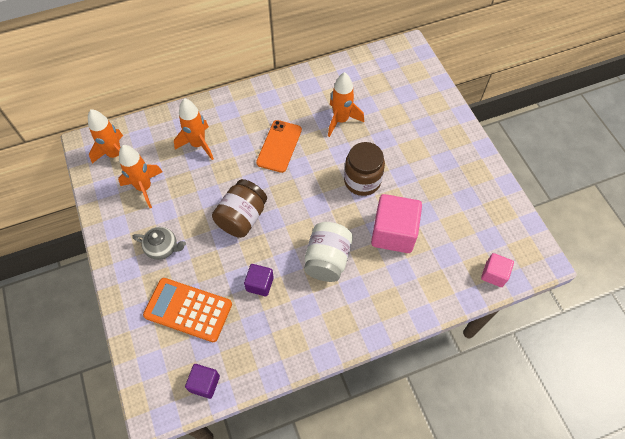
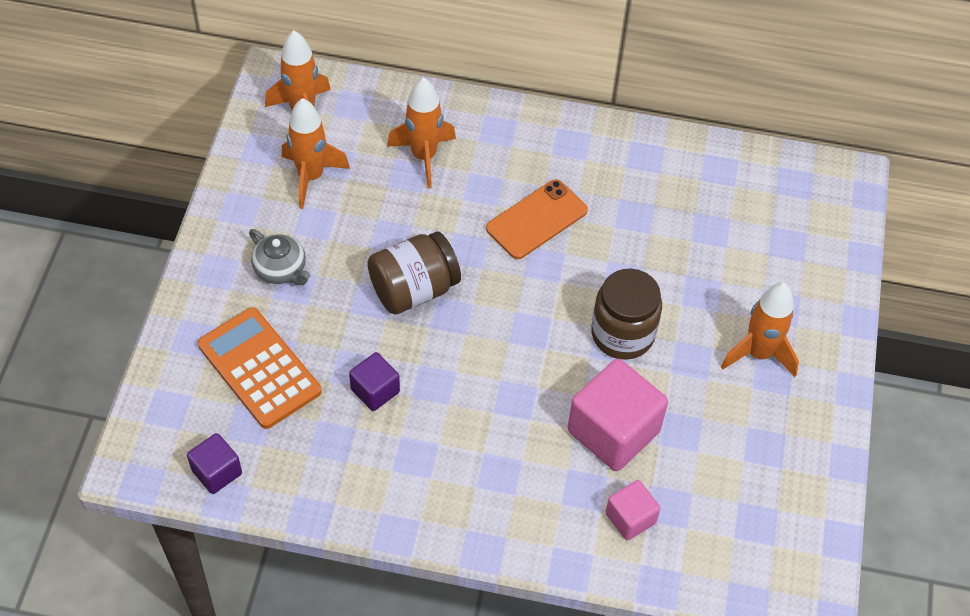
camera: 30 degrees right, 5 degrees down
white jar [304,222,353,282] -> none
orange rocket [328,72,364,137] -> orange rocket moved to [721,283,799,377]
pink cube [481,253,514,287] -> pink cube moved to [605,480,661,541]

